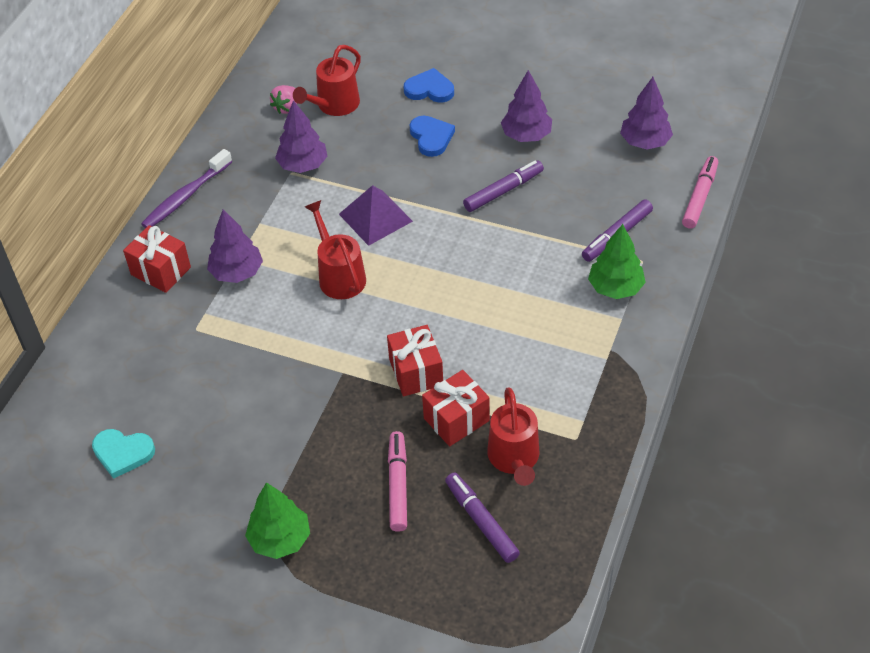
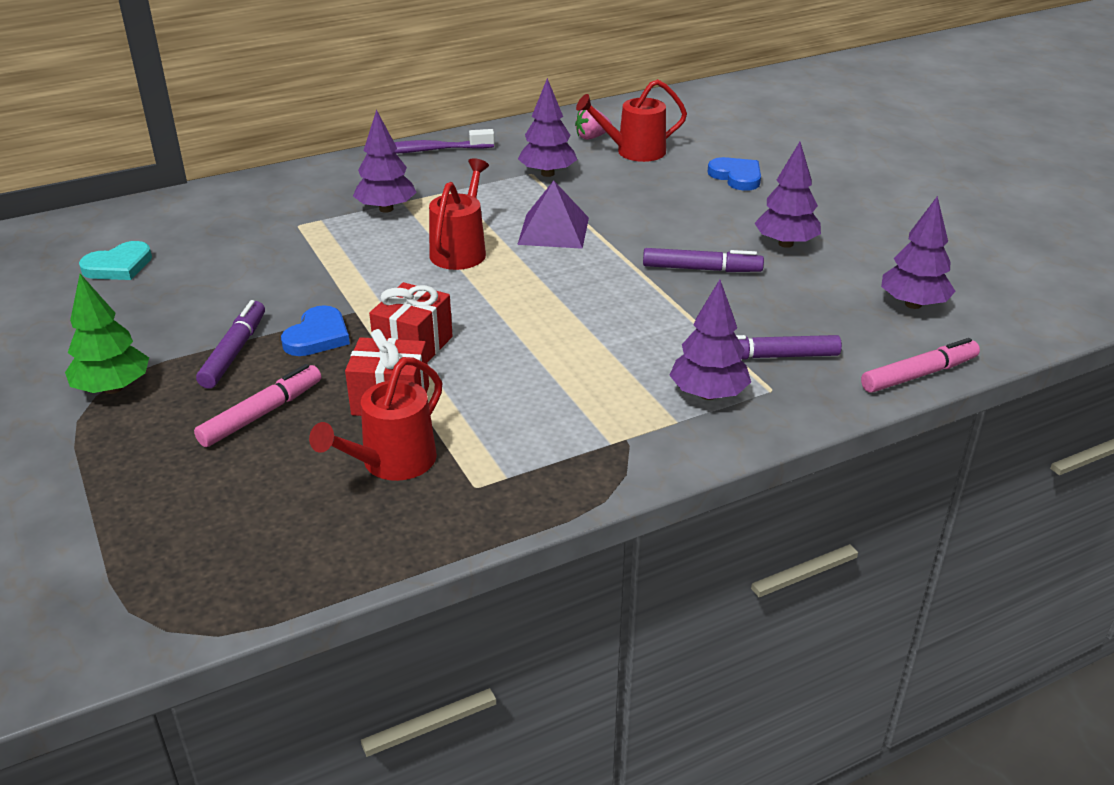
camera: 40 degrees right, 15 degrees down
turquoise heart [92,429,155,479] -> turquoise heart turned 90 degrees counterclockwise [79,241,152,280]
red gift [123,225,191,293] -> none
blue heart [410,116,455,157] -> blue heart moved to [281,305,350,356]
purple marker [445,472,520,563] -> purple marker moved to [196,300,265,389]
green tree [588,224,646,299] -> purple tree [669,279,751,400]

